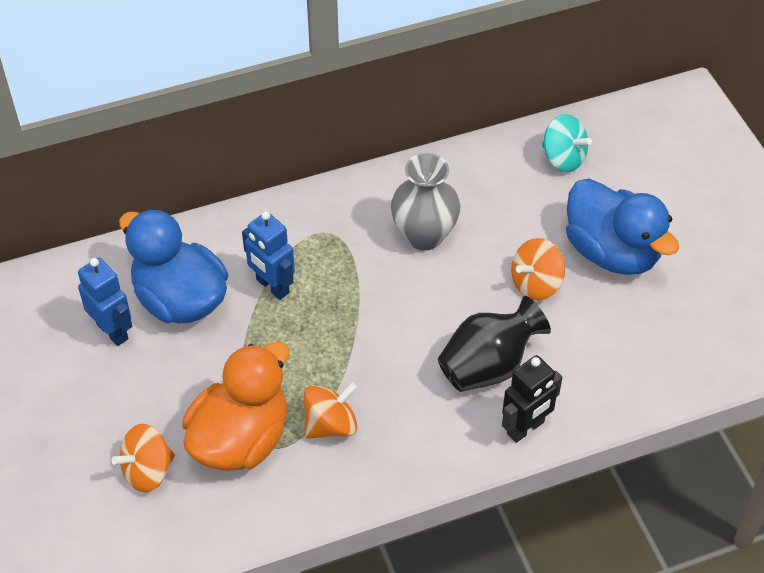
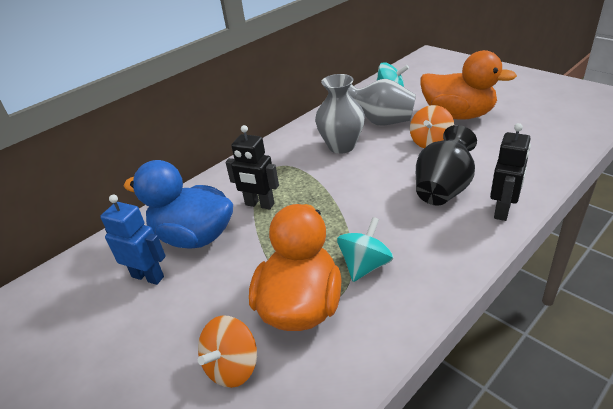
camera: 20 degrees left, 15 degrees down
blue robot [242,211,295,300] -> black robot [226,125,279,210]
orange spinning top [304,382,358,439] -> turquoise spinning top [337,217,394,282]
blue duck [566,179,679,275] -> orange duck [420,50,517,120]
none -> grey vase [348,79,416,125]

